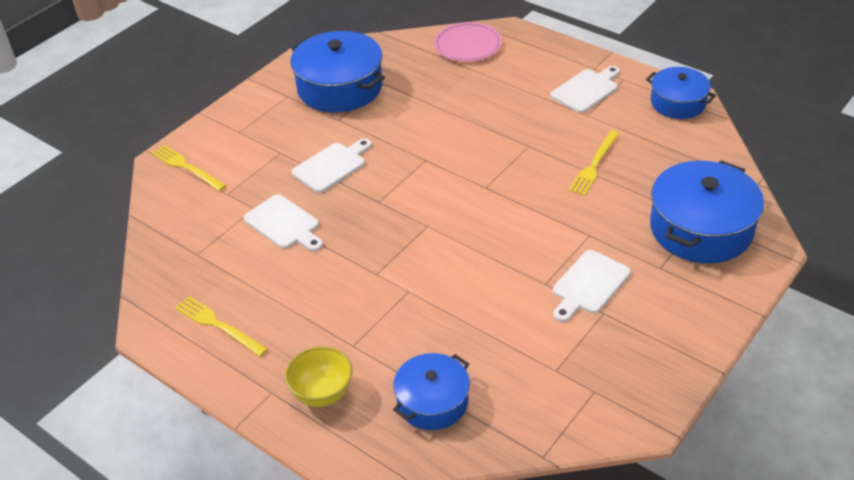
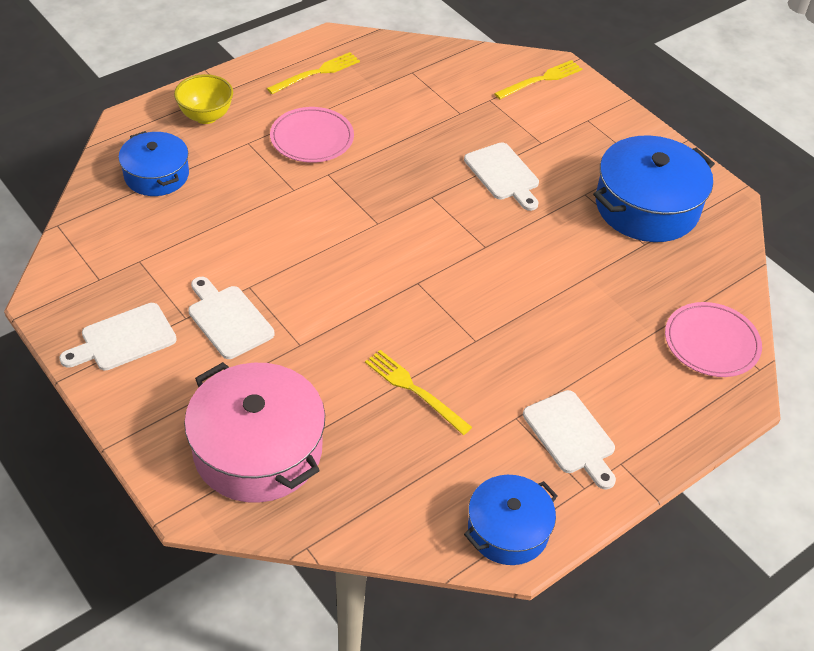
camera: 100 degrees right, 5 degrees up
white cutting board [244,194,323,252] -> white cutting board moved to [59,303,177,370]
blue pot [650,160,764,263] -> pink pot [184,362,325,503]
none -> pink plate [270,107,354,163]

